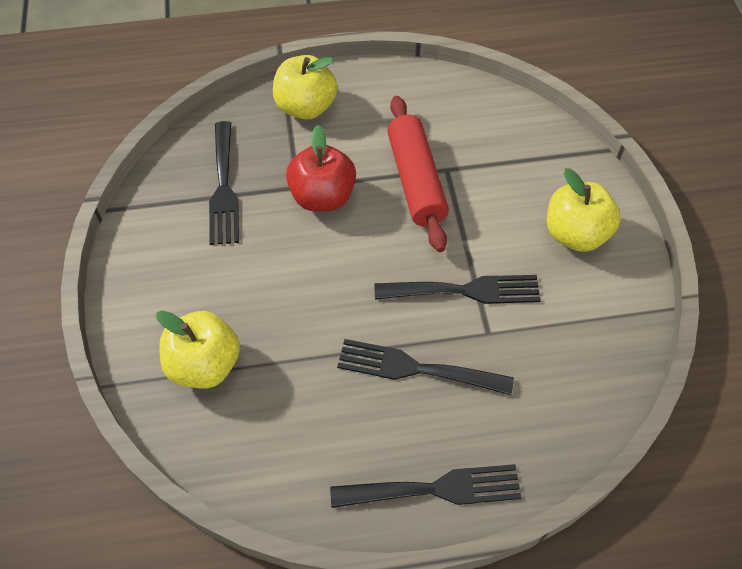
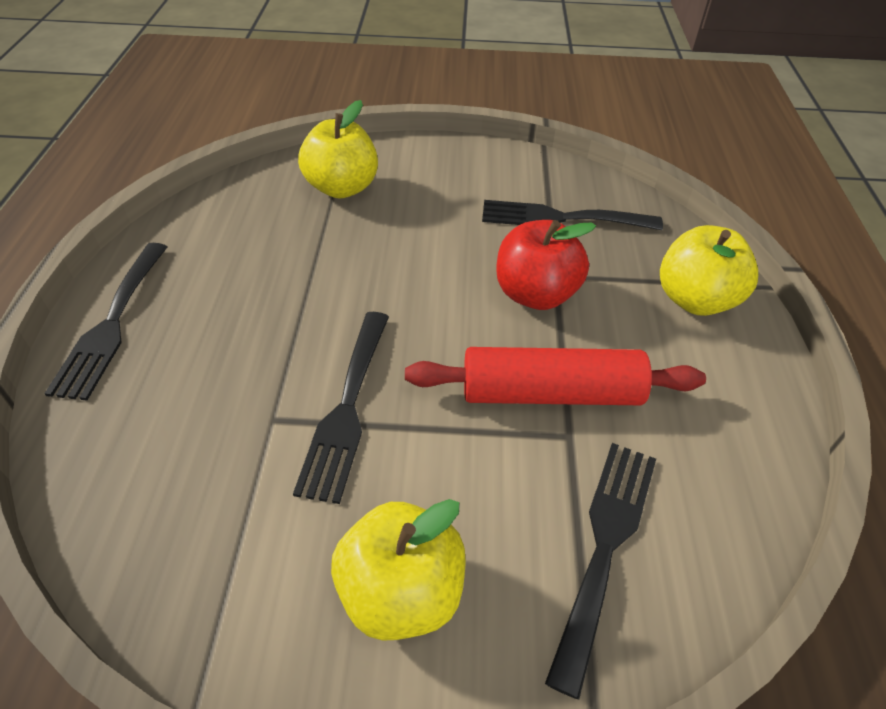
camera: 100 degrees right, 10 degrees down
black fork [337,339,514,395] -> black fork moved to [545,443,656,699]

